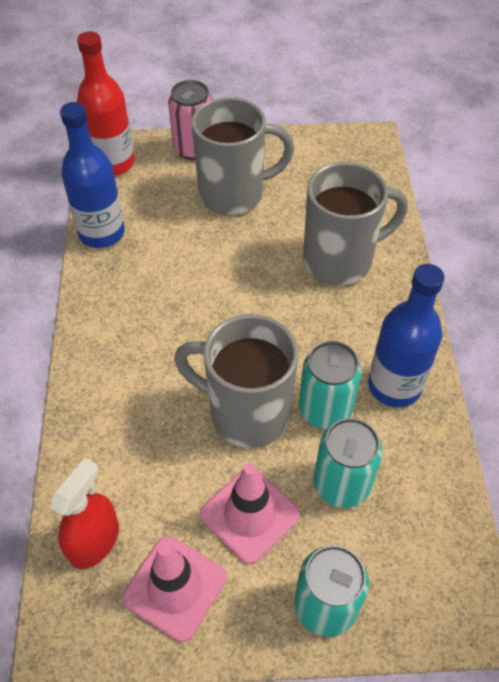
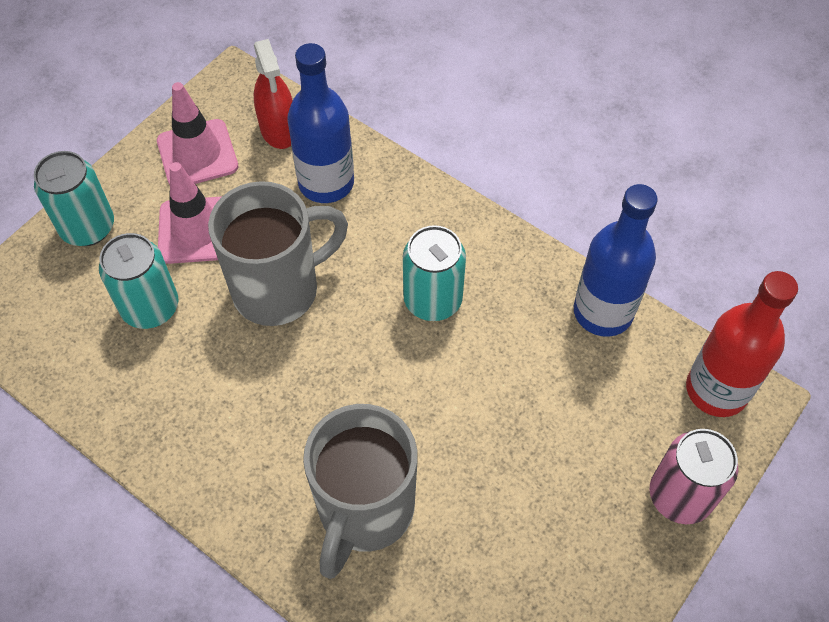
camera: 130 degrees right, 5 degrees up
grey mug [191,97,294,215] -> none
turquoise can [299,341,361,429] -> turquoise can moved to [403,225,466,321]
blue bottle [368,264,444,407] -> blue bottle moved to [287,43,354,203]

